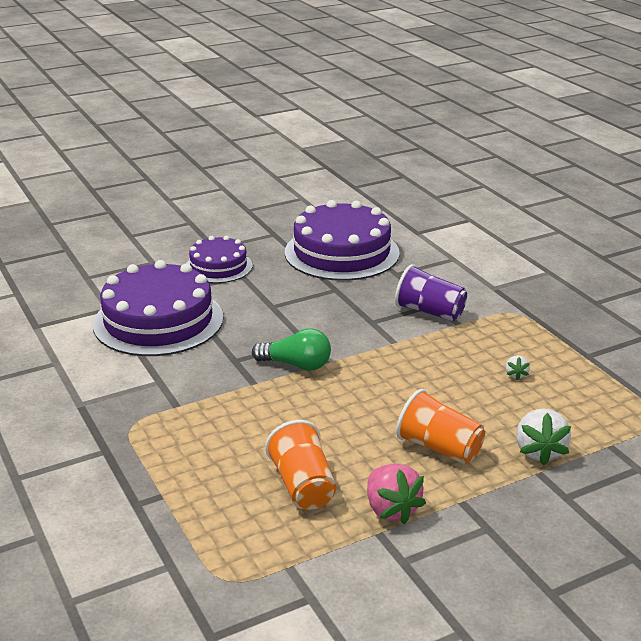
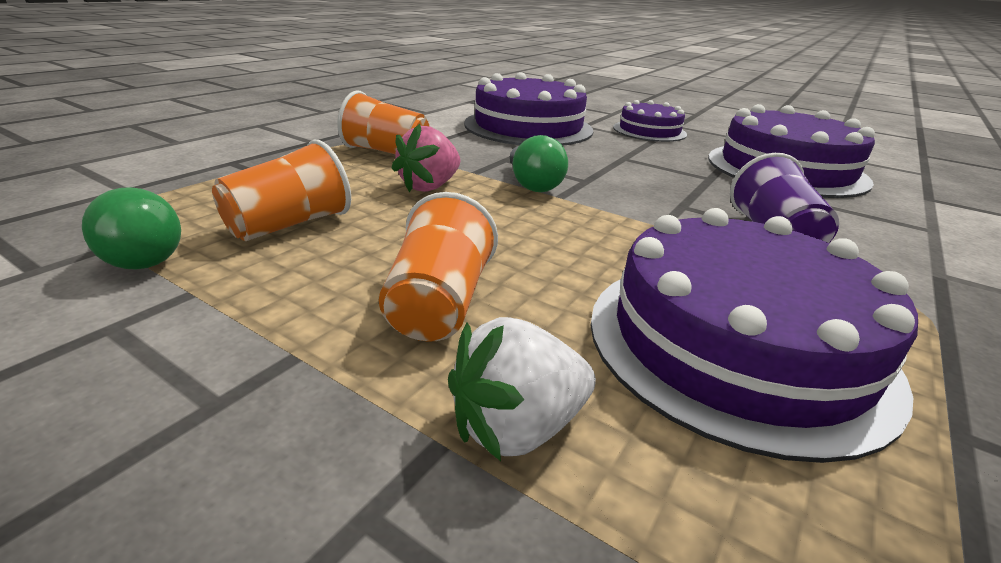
camera: 60 degrees right, 0 degrees up
pink strawberry [367,464,426,524] -> pink strawberry moved to [391,124,460,192]
white strawberry [505,355,530,381] -> purple cake [591,208,918,463]
none -> green light bulb [82,187,181,270]
none -> orange cup [337,90,429,154]

